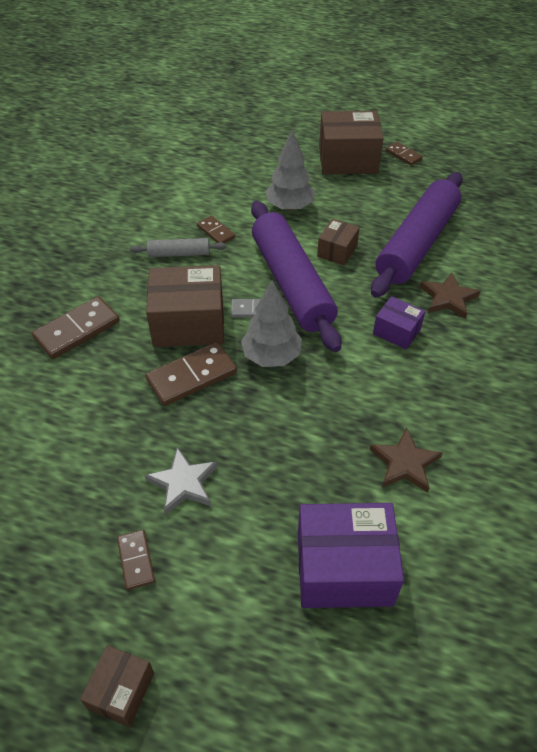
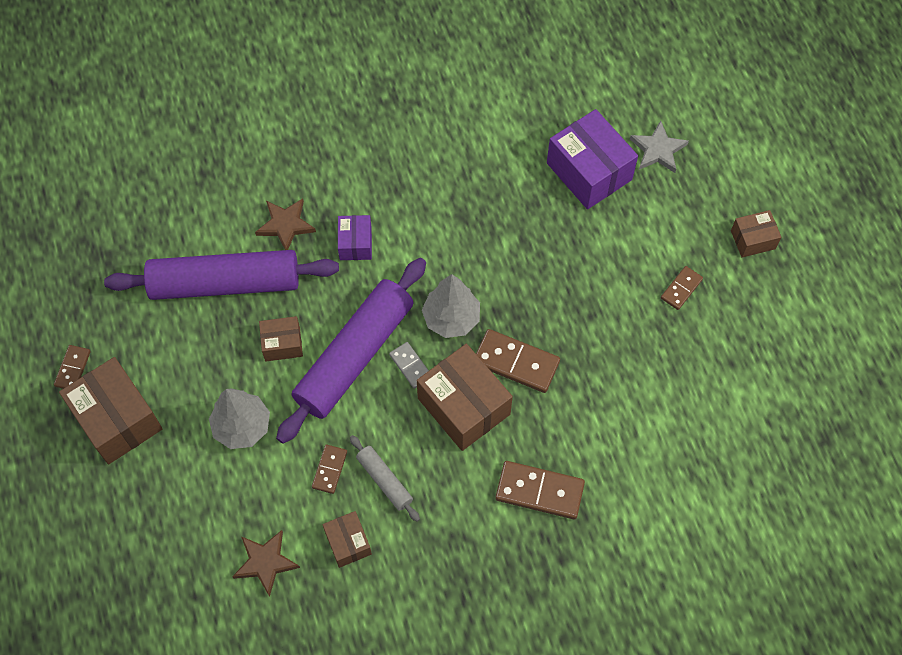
camera: 125 degrees left, 15 degrees up
grey star [144,447,218,515] -> grey star moved to [630,120,689,173]
brown star [370,428,443,493] -> brown star moved to [232,530,300,597]
none -> brown box [323,511,372,568]

